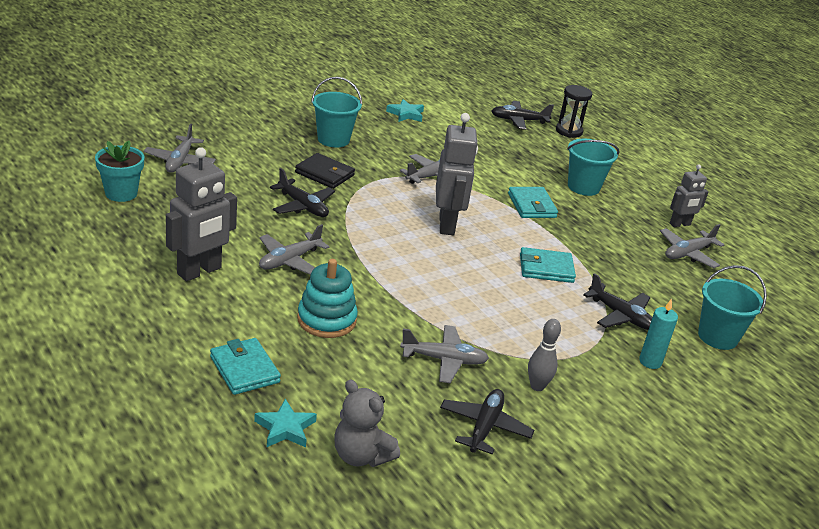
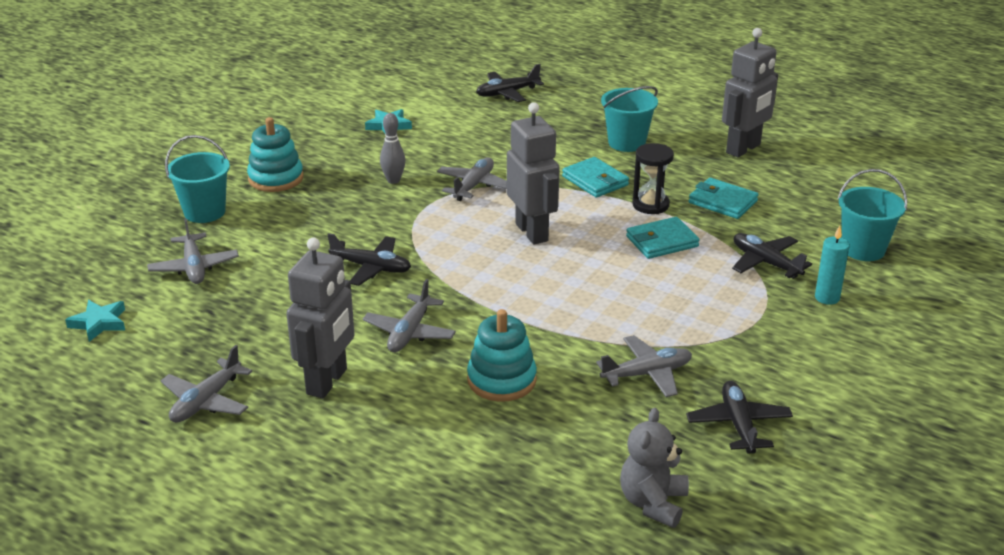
camera: 20 degrees left, 0 degrees up
turquoise flower pot [95,141,145,202] -> none
turquoise wallet [210,338,281,395] -> turquoise wallet moved to [689,178,759,219]
turquoise star [254,399,317,447] -> turquoise star moved to [65,300,125,342]
black wallet [295,153,355,189] -> none
turquoise bucket [311,77,362,147] -> turquoise bucket moved to [165,135,230,223]
grey teddy bear [334,379,400,467] -> grey teddy bear turned 90 degrees clockwise [620,408,689,528]
grey bowling pin [528,319,561,391] -> grey bowling pin moved to [380,113,405,184]
black hourglass [556,85,592,138] -> black hourglass moved to [632,143,674,214]
black plane [583,273,652,330] -> black plane turned 150 degrees counterclockwise [732,233,812,279]
grey plane [660,224,724,268] -> grey plane moved to [160,345,252,422]
grey robot [670,164,708,227] -> grey robot [722,28,778,158], size x1.71
none -> turquoise stacking toy [247,117,303,192]

